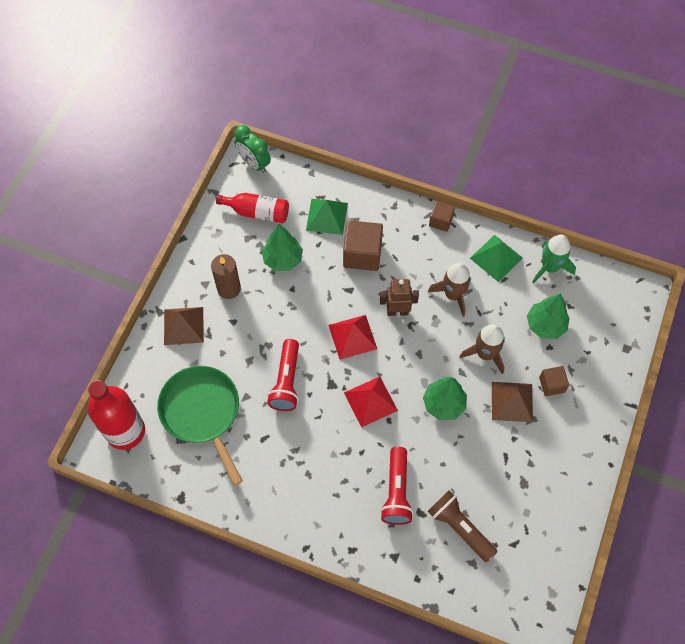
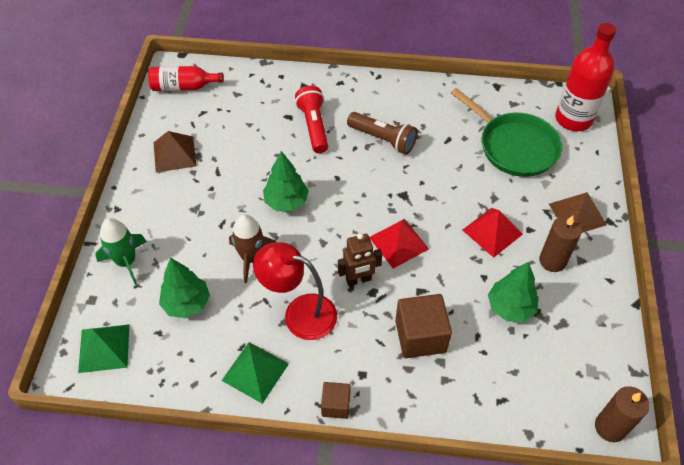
camera: 165 degrees right, 10 degrees down
red bottle [216,193,289,223] -> red bottle moved to [148,66,224,91]
green clock [235,125,271,173] -> brown candle [595,386,649,442]
red flashlight [267,339,299,411] -> none
green pyramid [306,199,348,235] -> green pyramid moved to [78,325,129,373]
red pyramid [344,377,398,427] -> red pyramid moved to [462,208,523,258]
brown rocket [428,263,471,317] -> red lamp [253,242,337,340]
brown flashlight [428,490,497,562] -> brown flashlight moved to [347,112,417,155]
brown pyramid [492,382,533,422] -> brown pyramid moved to [153,131,197,173]
green rocket [532,235,576,283] -> green rocket moved to [95,218,147,285]
brown cube [539,366,569,396] -> none

